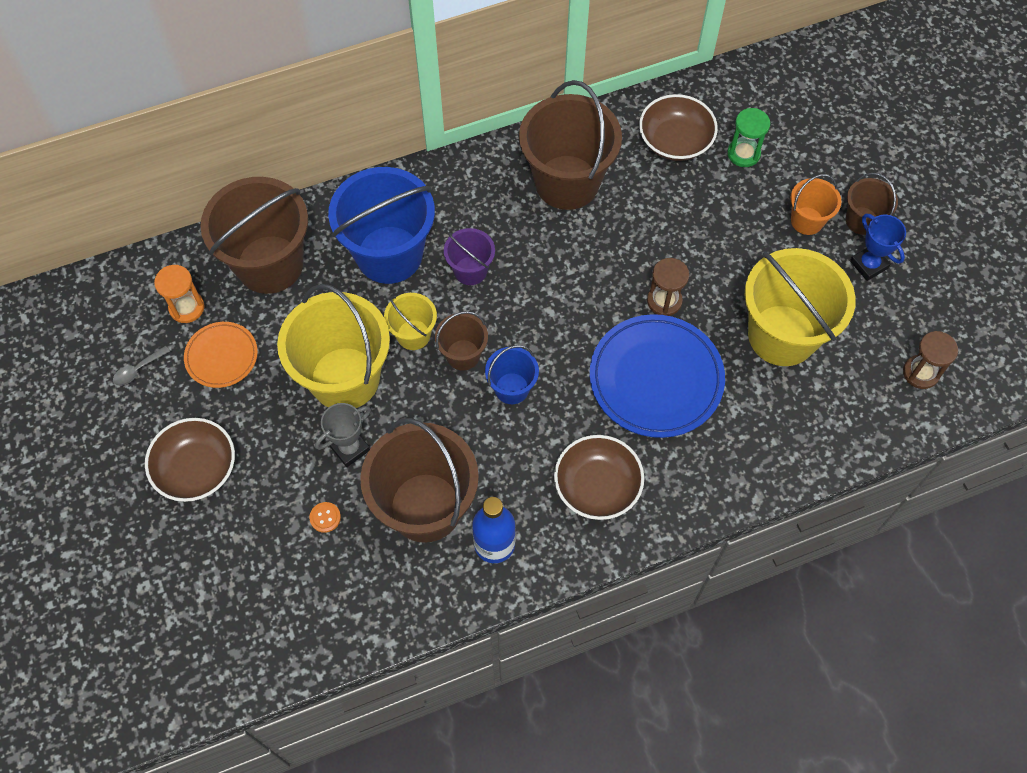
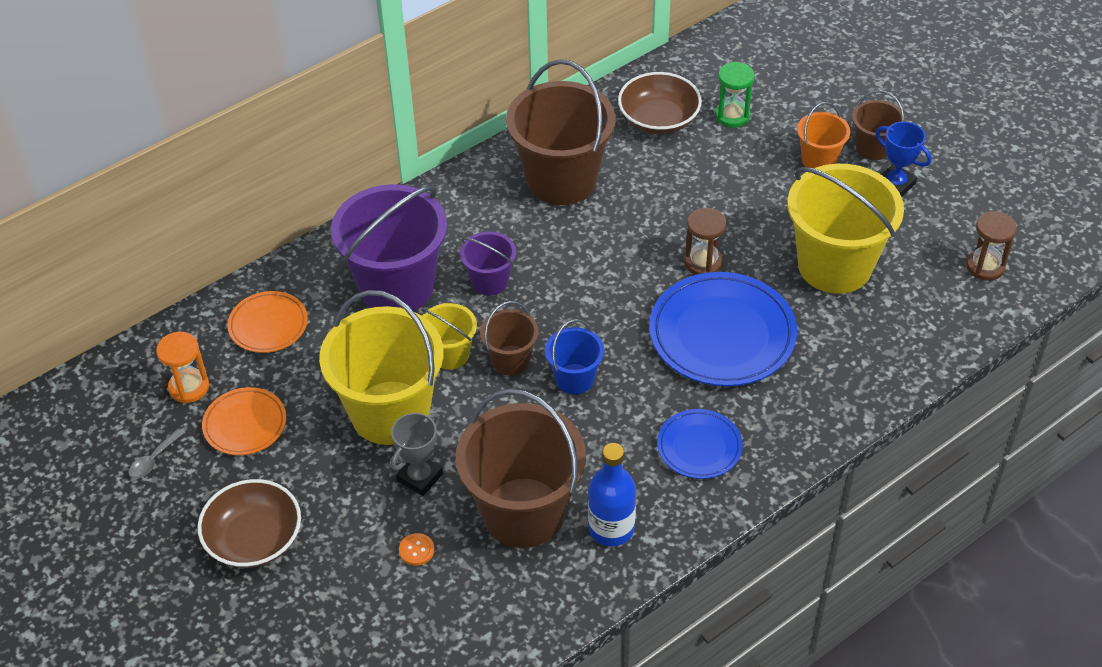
camera: 15 degrees left, 15 degrees down
brown bucket [201,177,308,294] -> orange plate [227,291,308,353]
blue bucket [328,167,435,284] -> purple bucket [331,184,447,311]
brown bowl [554,435,644,520] -> blue plate [657,409,743,479]

